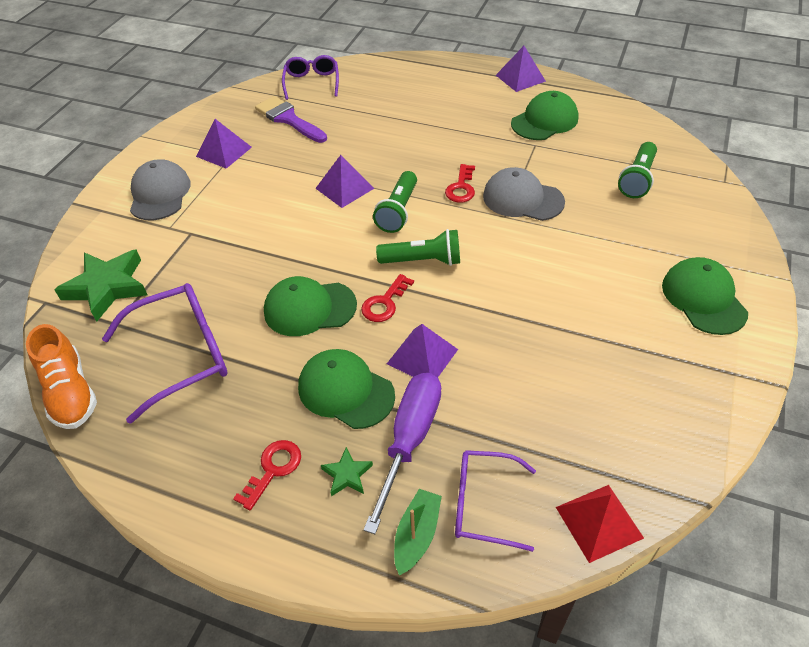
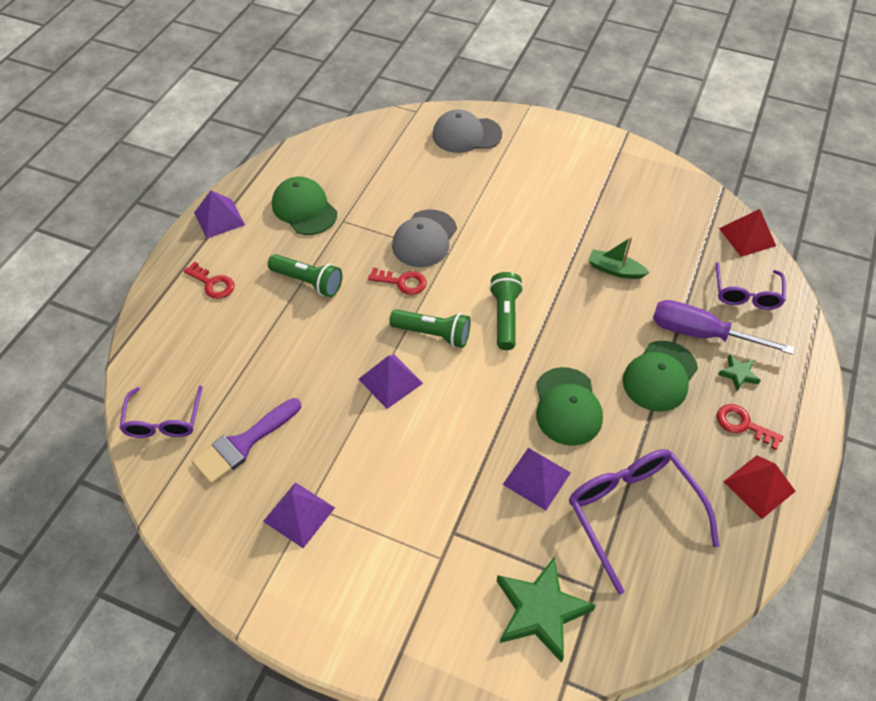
camera: 90 degrees left, 5 degrees up
orange shoe [26,324,97,429] -> none
grey cap [130,160,191,220] -> grey cap moved to [432,109,502,153]
purple glasses [282,55,339,100] -> purple glasses turned 90 degrees counterclockwise [119,386,203,438]
red key [361,274,414,322] -> red key moved to [184,262,235,299]
purple pyramid [387,324,458,378] -> purple pyramid moved to [502,448,571,511]
green boat [394,489,442,576] -> green boat moved to [588,237,650,279]
green flashlight [618,142,657,198] -> green flashlight moved to [268,254,342,297]
green cap [662,257,748,335] -> none
none -> red pyramid [723,455,796,519]

